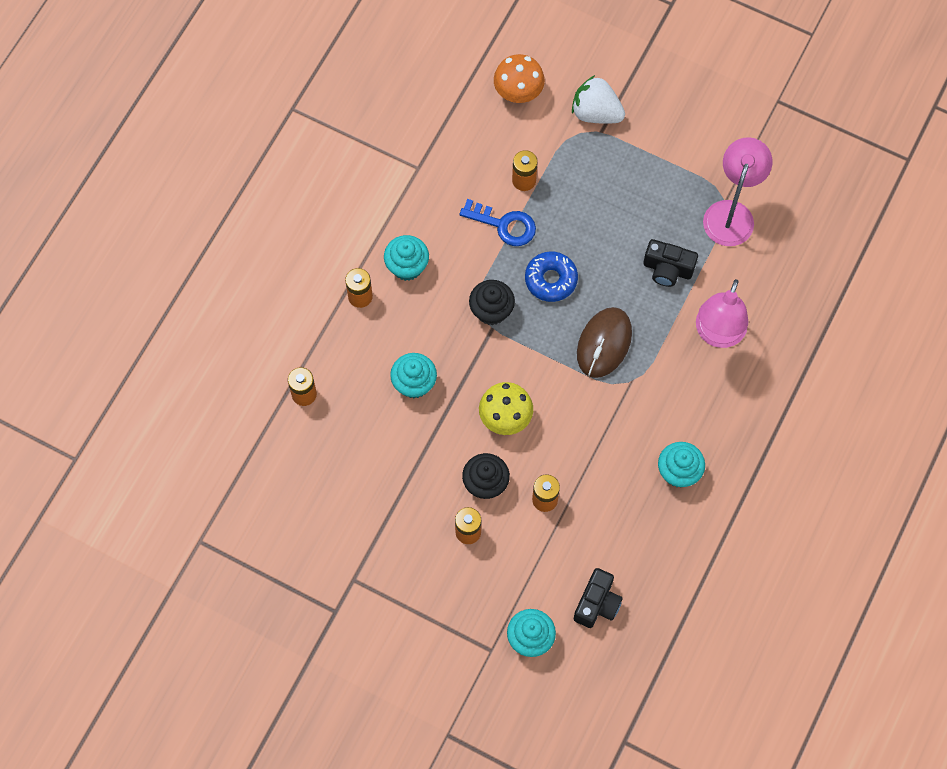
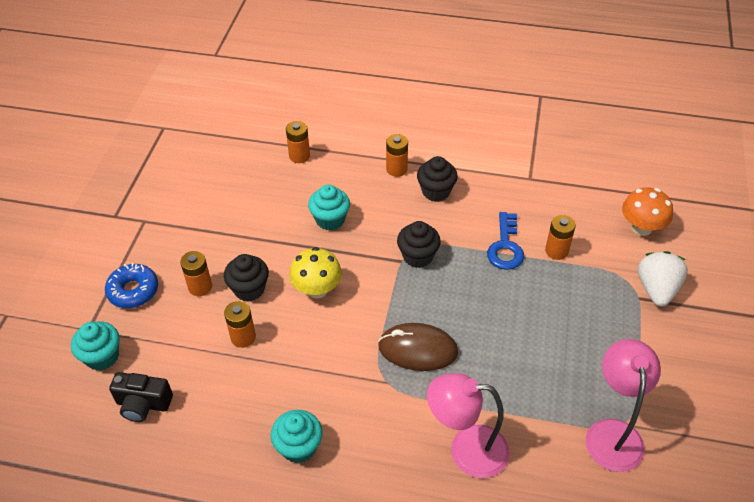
camera: 75 degrees right, 20 degrees down
turquoise cupcake [384,235,429,281] -> black cupcake [417,156,458,202]
blue donut [525,251,578,302] -> blue donut moved to [105,263,158,308]
black camera [643,239,698,287] -> none
pink lamp [703,137,773,246] -> pink lamp turned 90 degrees counterclockwise [586,339,661,472]

